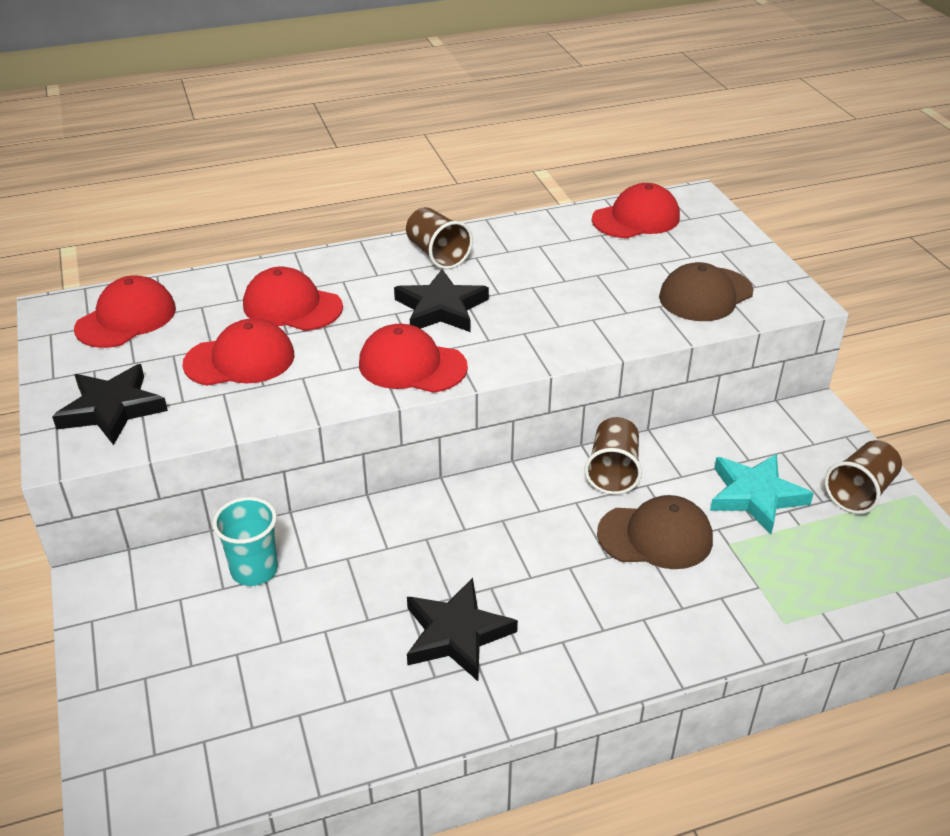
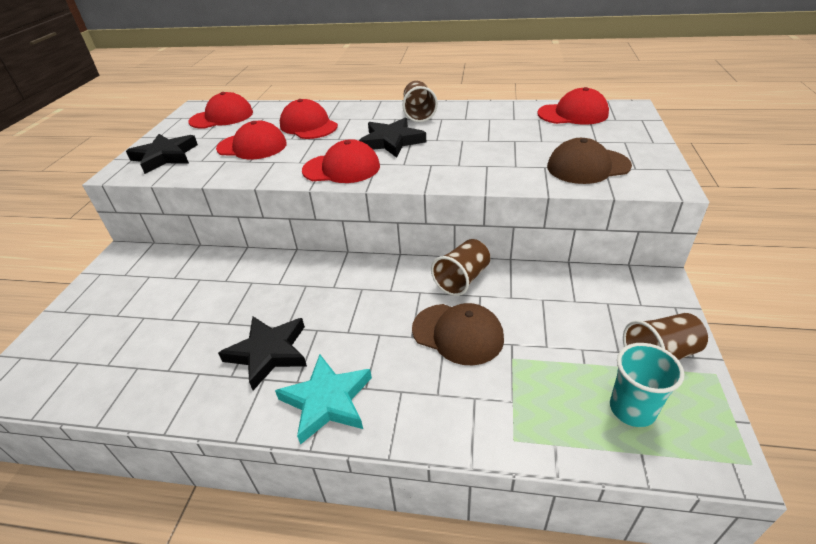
camera: 30 degrees right, 0 degrees up
turquoise cup [212,497,278,586] -> turquoise cup moved to [610,343,684,427]
red cap [359,324,468,393] -> red cap turned 135 degrees clockwise [302,139,380,183]
turquoise star [710,454,814,534] -> turquoise star moved to [275,354,372,445]

